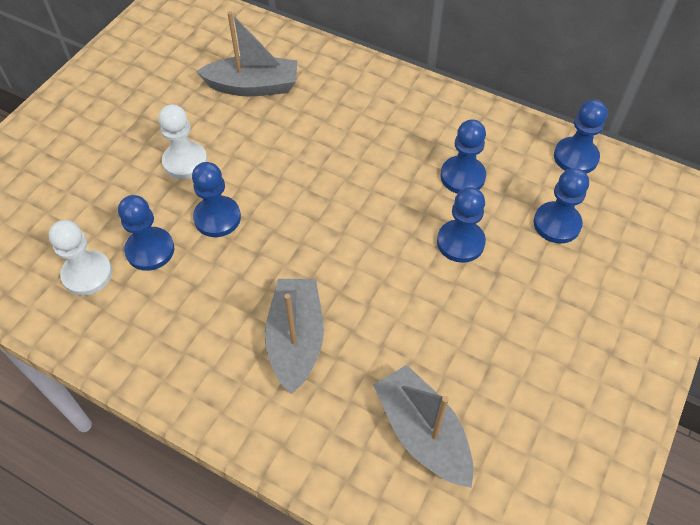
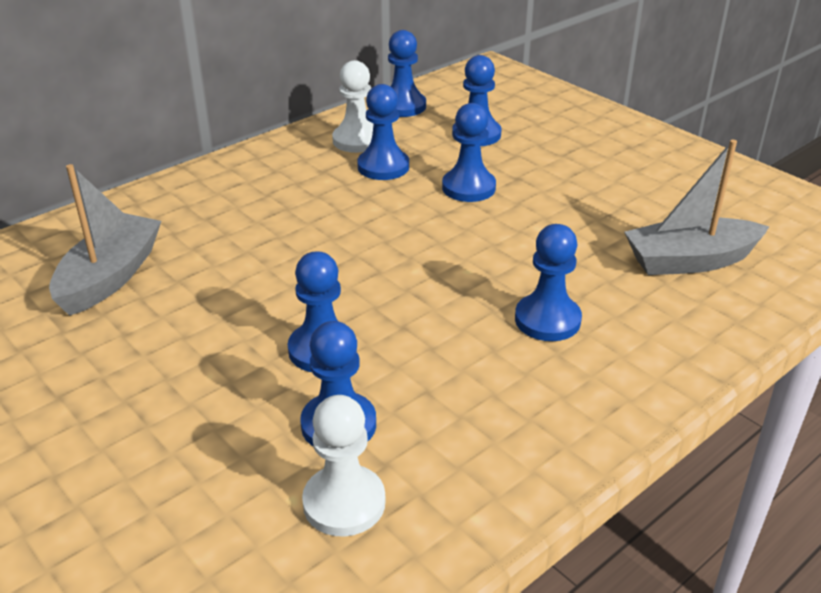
camera: 70 degrees left, 20 degrees down
white pawn [159,104,208,179] -> white pawn moved to [332,60,373,153]
grey boat [265,279,324,394] -> blue pawn [515,224,582,341]

